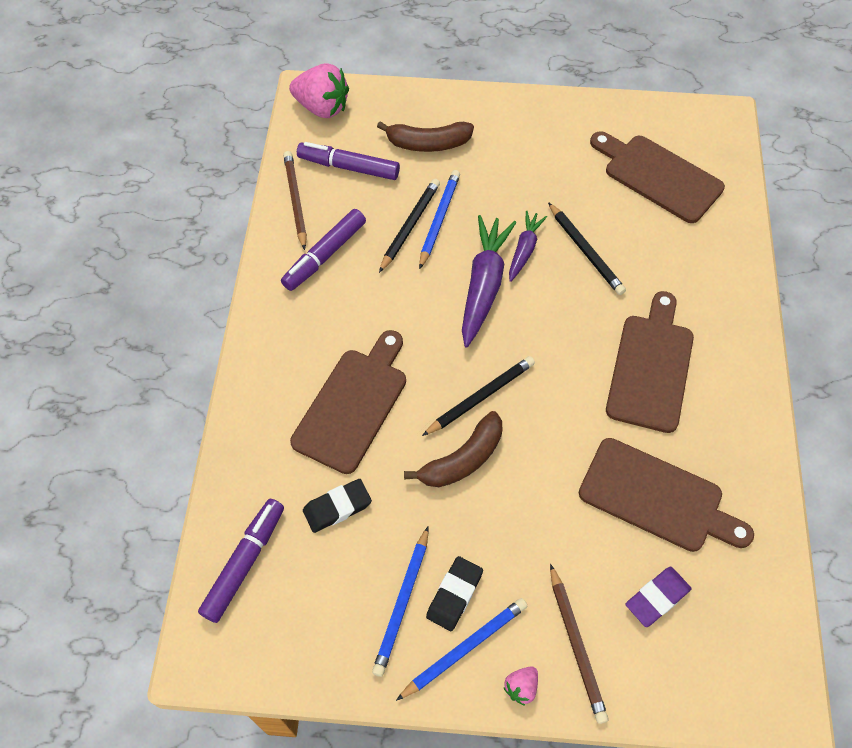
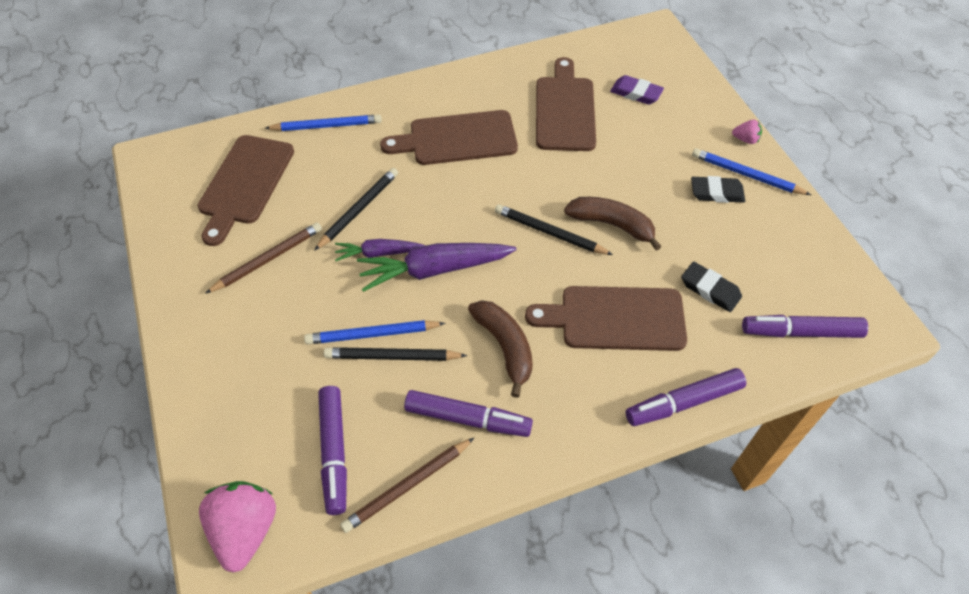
camera: 115 degrees left, 5 degrees down
blue pencil [372,527,429,677] -> blue pencil moved to [265,114,382,131]
brown banana [377,121,474,152] -> brown banana moved to [468,300,533,398]
brown pencil [550,564,609,724] -> brown pencil moved to [205,222,322,294]
none -> purple marker [626,368,746,426]

